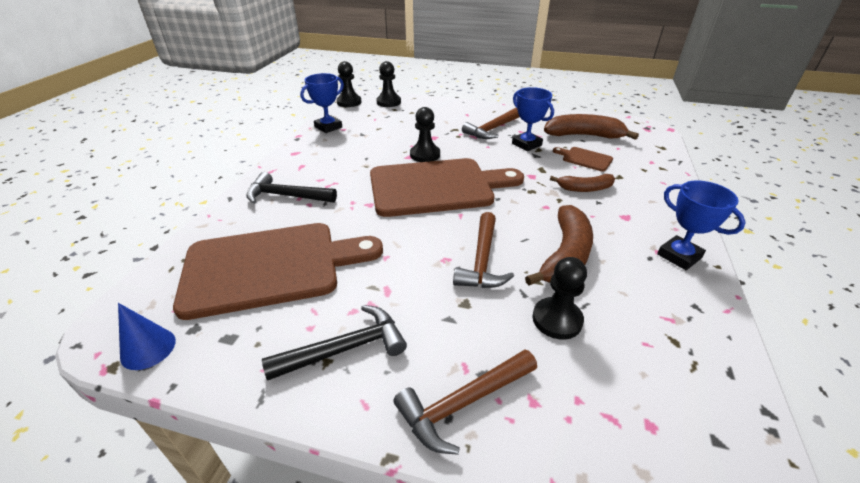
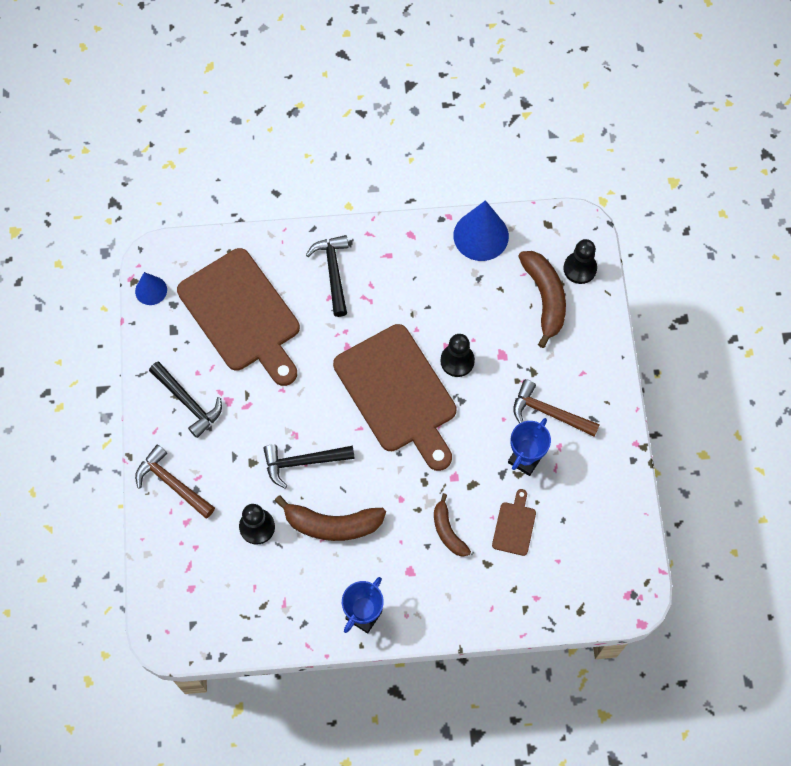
camera: 70 degrees right, 30 degrees up
blue trophy [300,73,344,133] -> blue cone [453,200,509,261]
black pawn [337,61,361,107] -> none
brown hammer [453,212,514,288] -> black hammer [263,444,355,488]
brown banana [544,114,639,140] -> brown banana moved to [518,251,566,348]

